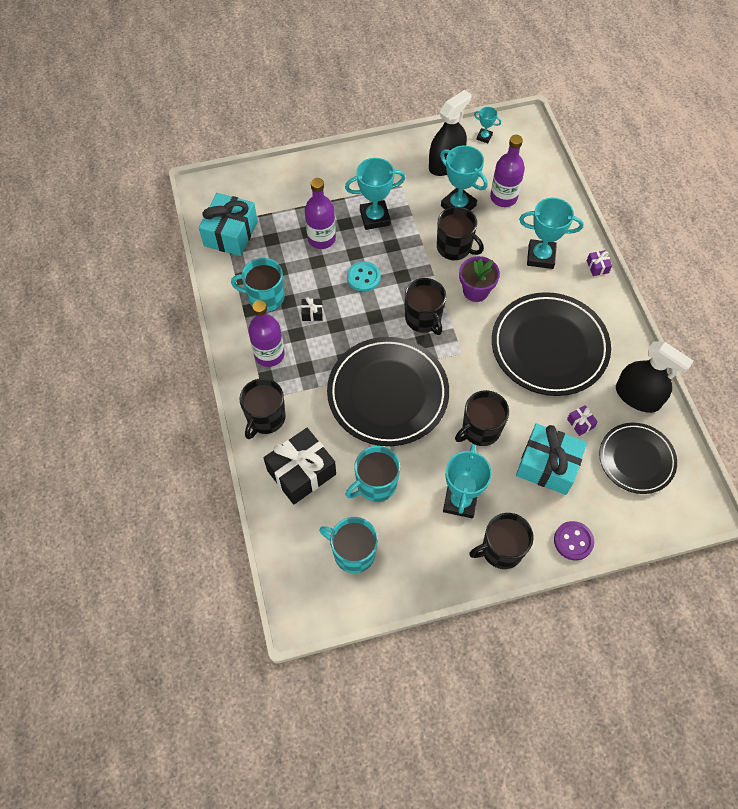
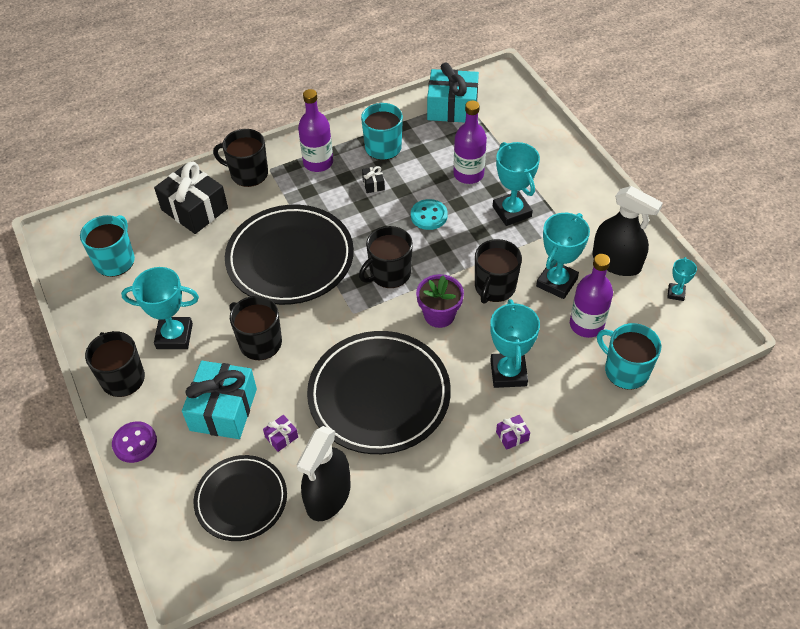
camera: 80 degrees right, 10 degrees down
turquoise mug [346,446,400,502] -> turquoise mug moved to [597,323,661,390]

